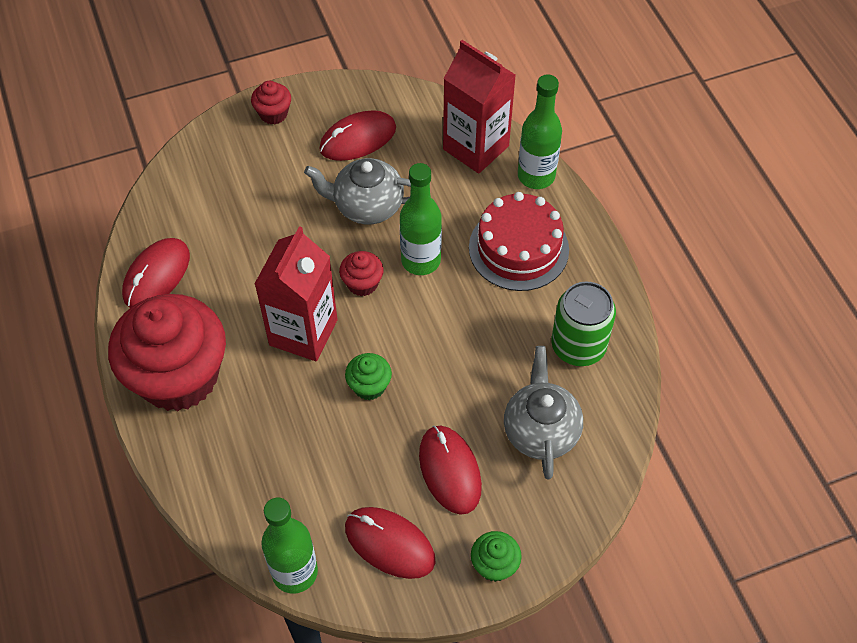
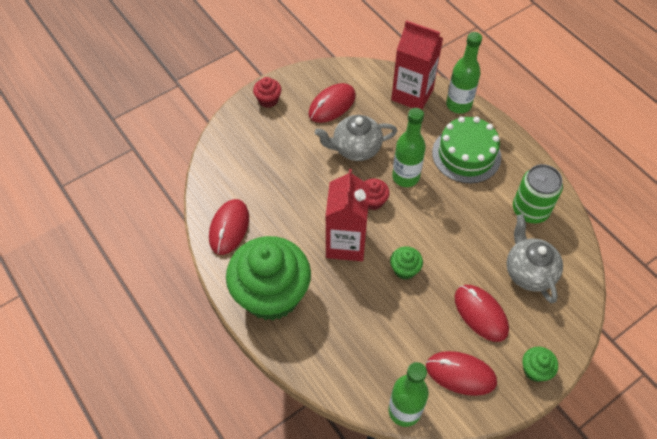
camera: 15 degrees left, 0 degrees up
red cupcake [108,294,226,411] -> green cupcake [226,236,311,321]
red cake [469,192,569,291] -> green cake [432,116,501,183]

